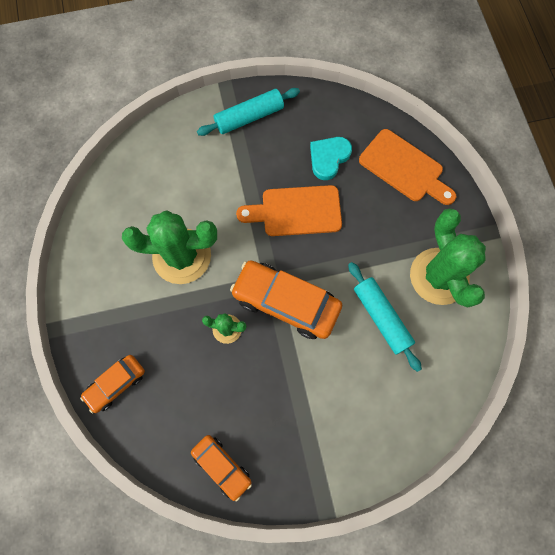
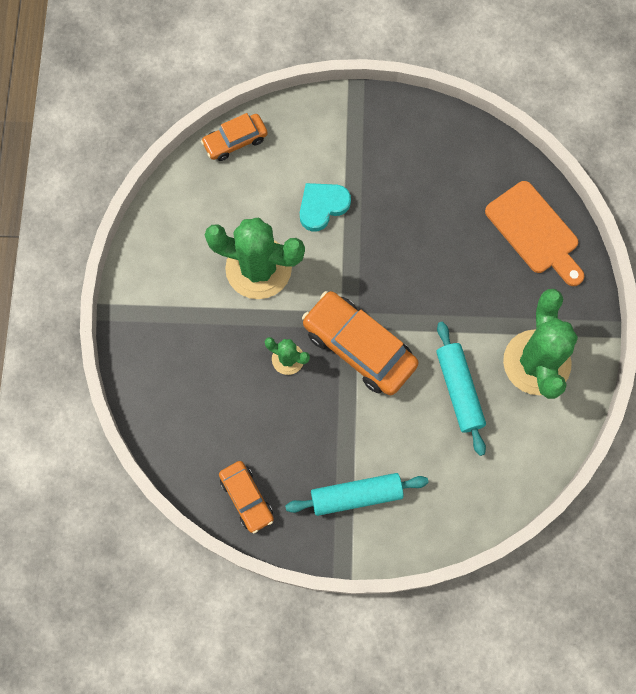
camera: 15 degrees right, 0 degrees up
orange car [80,355,145,413] -> orange car moved to [201,113,268,161]
turquoise rolling pin [197,88,300,136] -> turquoise rolling pin moved to [285,473,429,516]
orange cutting board [236,185,342,236] -> none
turquoise heart [310,137,352,180] -> turquoise heart moved to [300,183,351,232]

